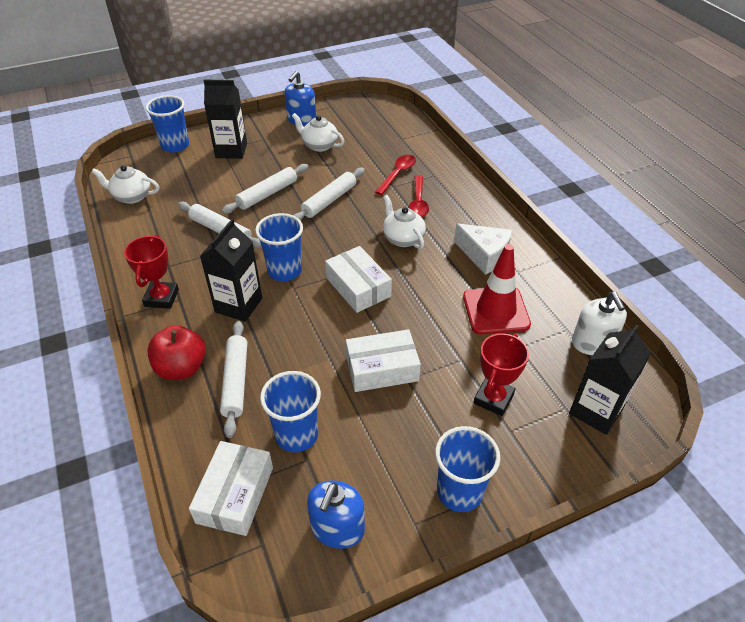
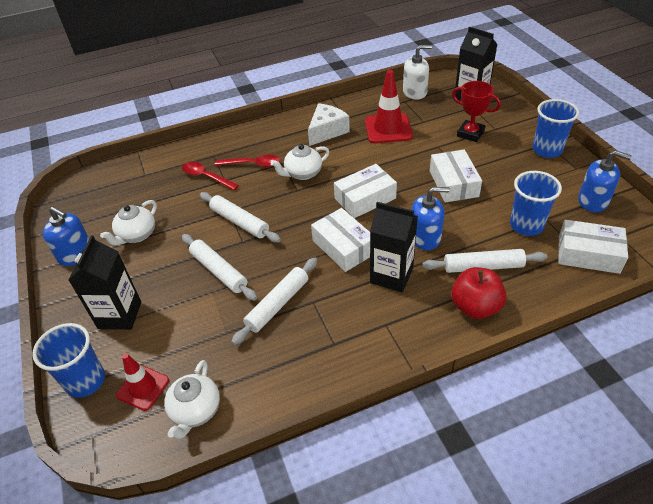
camera: 85 degrees left, 0 degrees up
red trophy [124,235,179,309] -> none
blue cup [255,213,303,281] -> white box [311,208,370,272]
none -> red traffic cone [116,353,169,411]
none -> blue soap dispenser [412,187,450,250]

